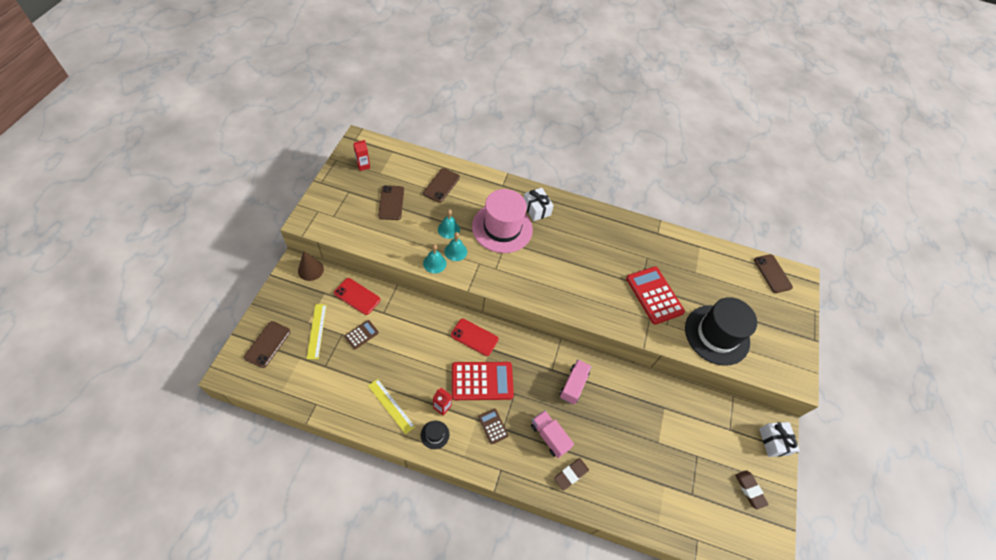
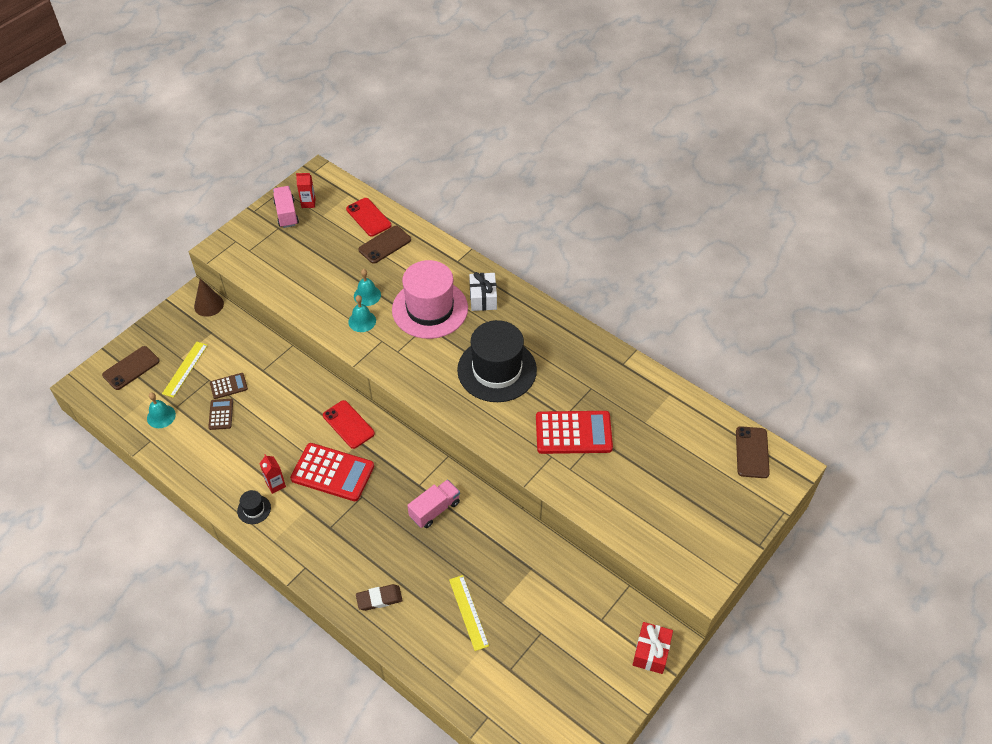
camera: 30 degrees right, 5 degrees down
red phone [334,278,380,315] -> red phone moved to [346,198,391,237]
yellow ruler [368,379,415,434] -> yellow ruler moved to [449,575,489,651]
brown phone [378,185,404,220] -> none
turquoise bell [423,244,446,273] -> turquoise bell moved to [147,393,176,428]
brown calculator [478,409,509,445] -> brown calculator moved to [208,399,233,430]
pink truck [531,410,574,458] -> pink truck moved to [273,186,299,228]
red calculator [626,266,685,325] -> red calculator turned 90 degrees clockwise [536,411,613,454]
black hat [685,297,757,366] -> black hat moved to [457,320,537,402]
brown eraser [735,470,769,510] -> none
white gift [759,422,800,457] -> red gift [633,622,673,674]

